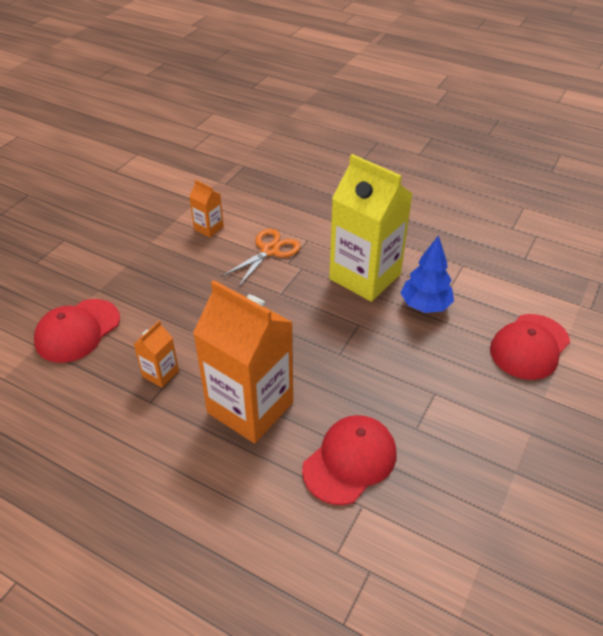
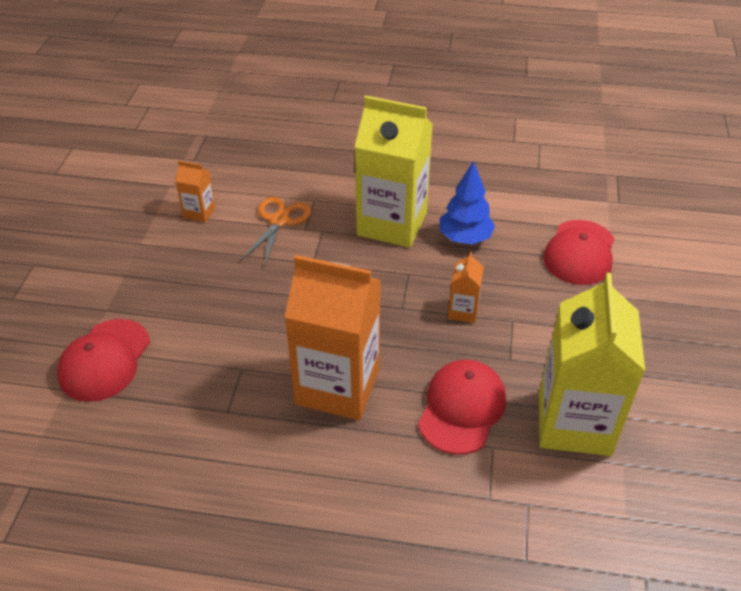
camera: 20 degrees left, 0 degrees up
orange carton [134,321,179,388] -> orange carton moved to [448,252,484,323]
none -> yellow carton [539,273,645,456]

